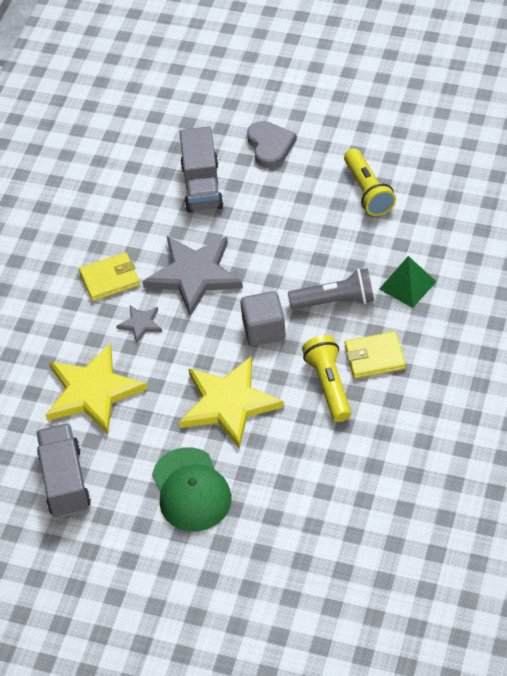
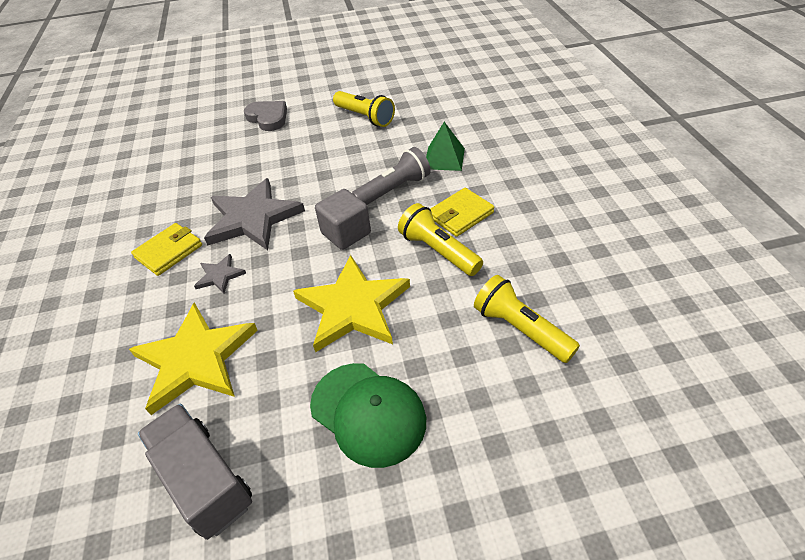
camera: 30 degrees left, 5 degrees down
grey truck [180,127,223,213] -> none
none -> yellow flashlight [474,275,580,363]

